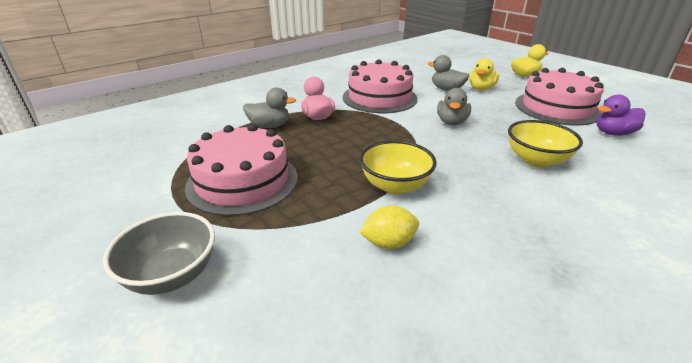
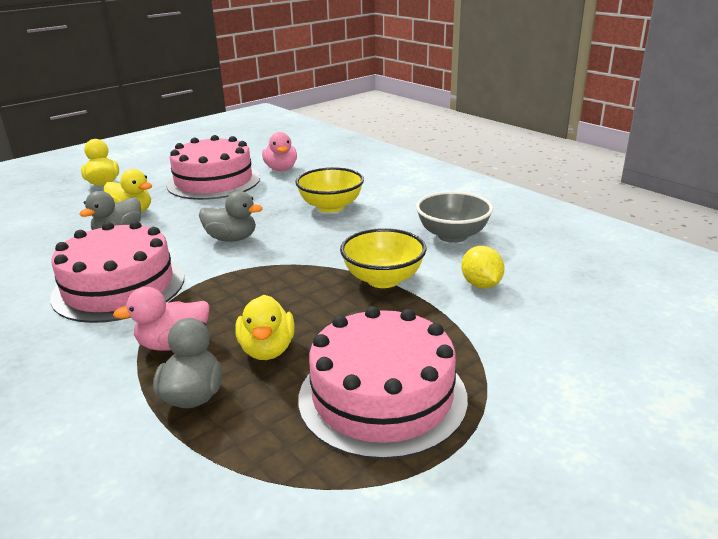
camera: 90 degrees left, 5 degrees down
grey bowl [103,212,215,295] -> grey bowl moved to [416,191,493,243]
purple duck [596,95,645,136] -> pink duck [262,132,297,171]
none -> yellow duck [235,295,295,360]

